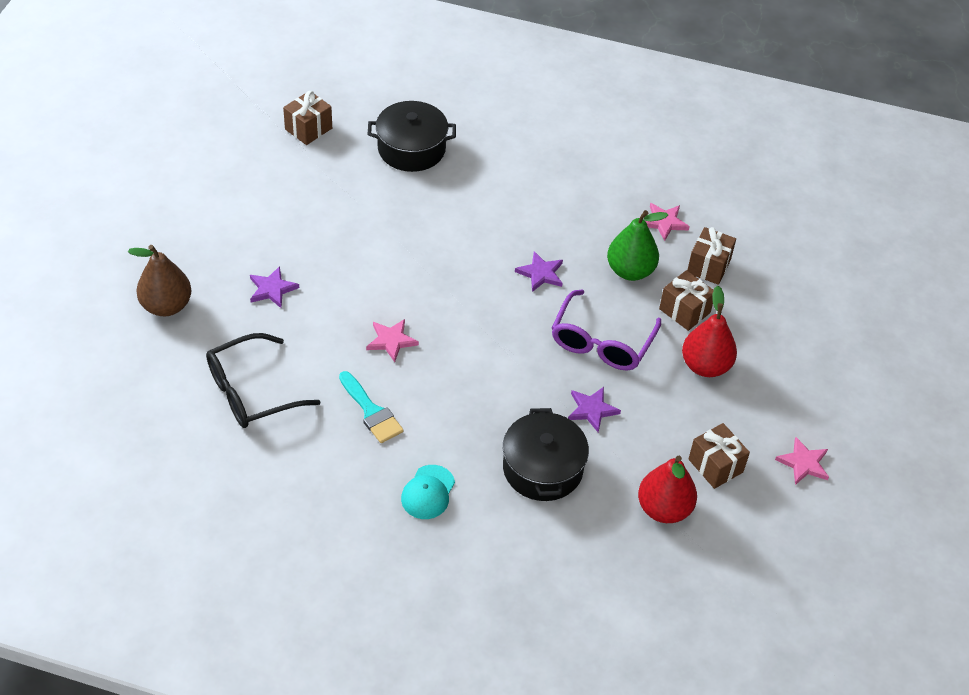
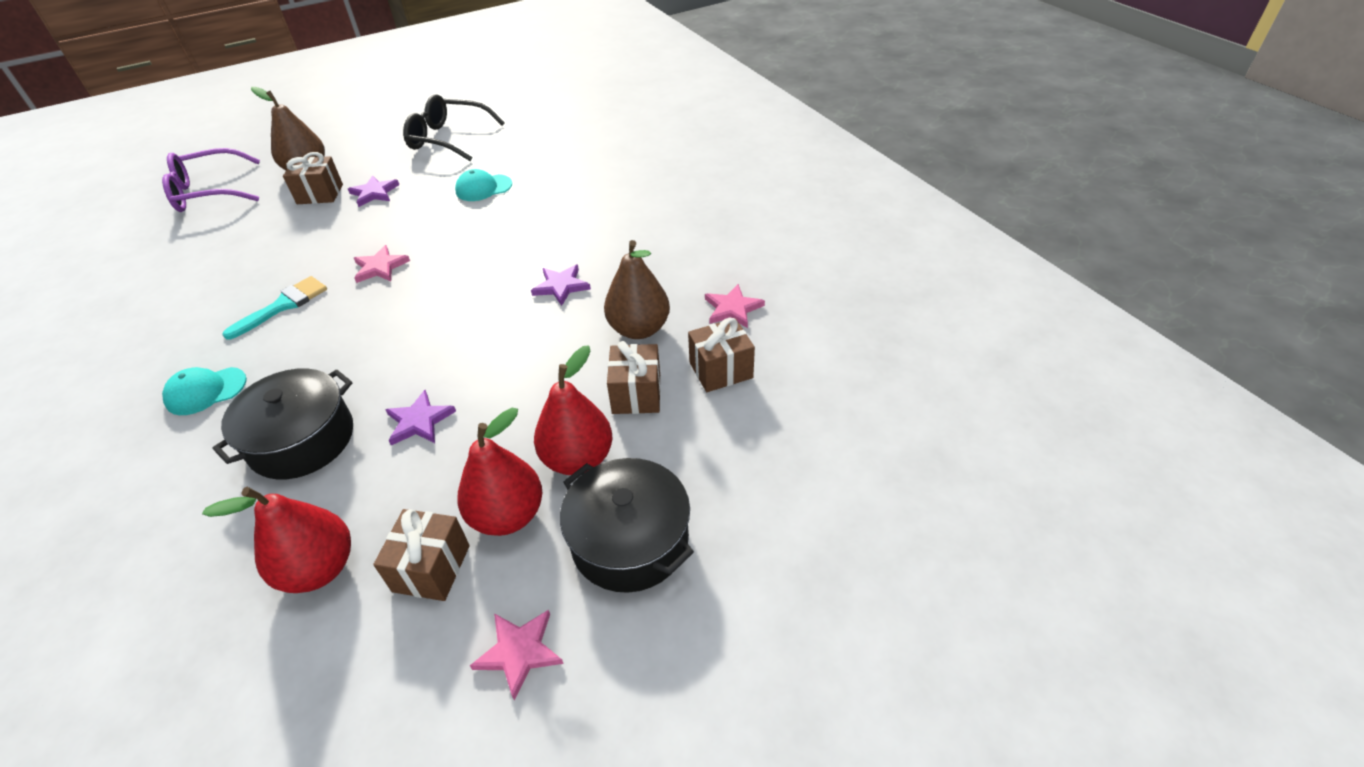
camera: 50 degrees right, 5 degrees down
black glasses [206,333,321,428] -> black glasses moved to [403,95,505,161]
brown gift [283,91,332,145] -> brown gift moved to [283,152,343,204]
turquoise brush [339,371,404,443] -> turquoise brush turned 150 degrees counterclockwise [222,276,327,340]
black pot [368,101,456,172] -> black pot moved to [560,458,694,593]
purple glasses [552,290,661,370] -> purple glasses moved to [162,148,260,212]
green pear [607,210,668,281] -> brown pear [604,240,670,339]
none -> turquoise cap [455,169,512,201]
none -> red pear [457,408,542,536]

